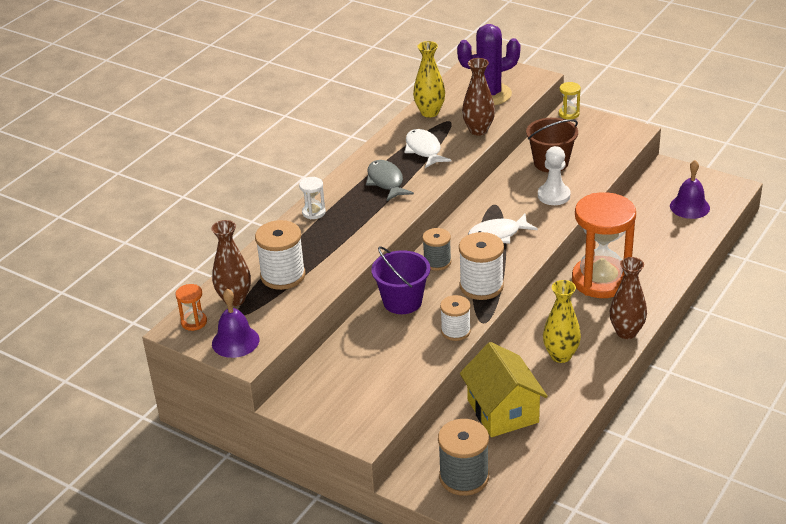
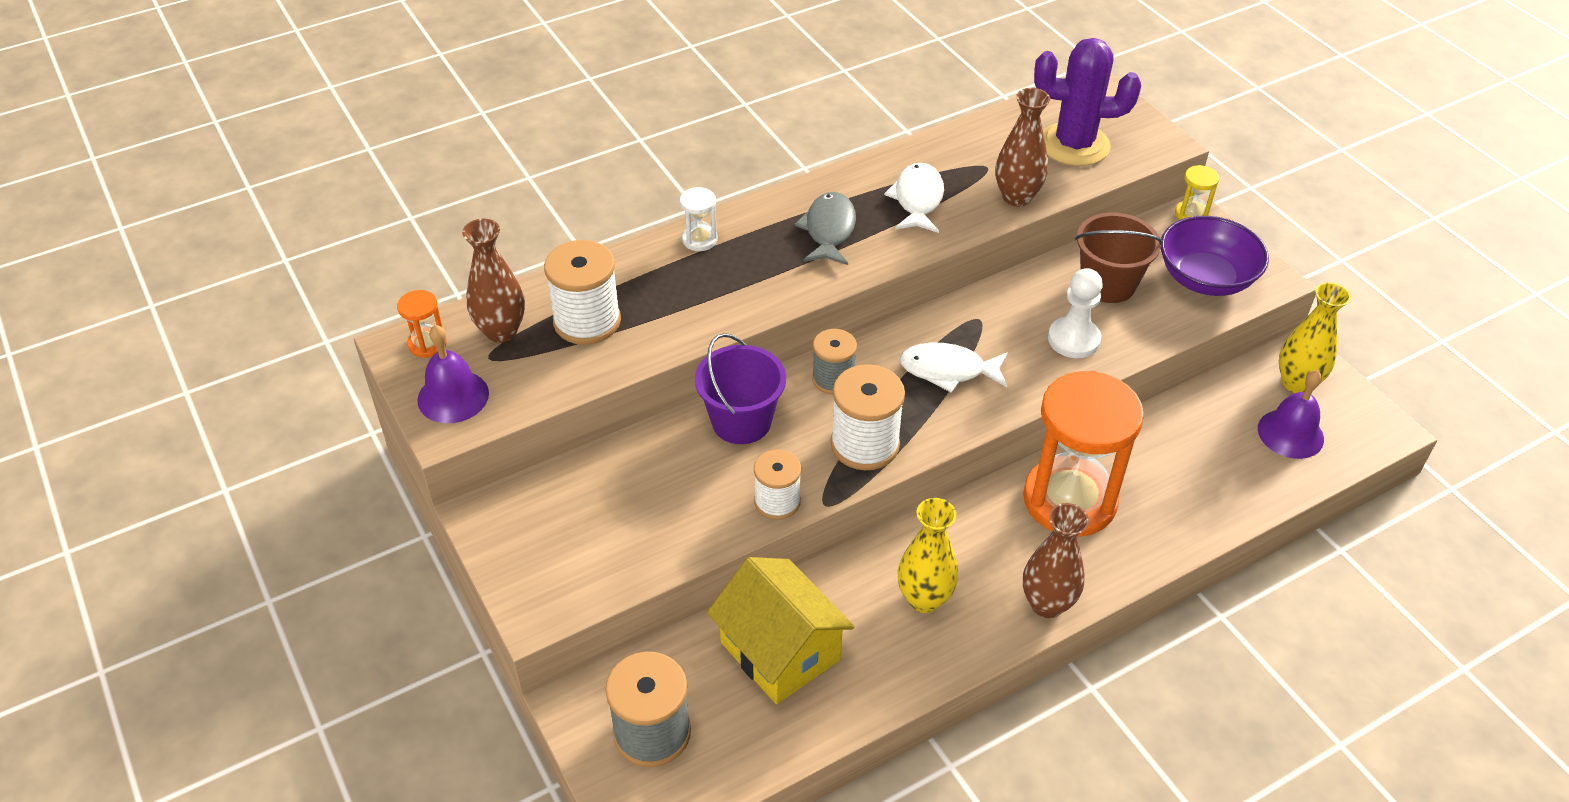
camera: 25 degrees right, 10 degrees up
yellow vase [413,41,445,117] -> yellow vase moved to [1279,282,1351,393]
yellow house [460,342,548,437] -> yellow house turned 45 degrees counterclockwise [707,557,855,704]
none -> purple bowl [1161,216,1269,296]

